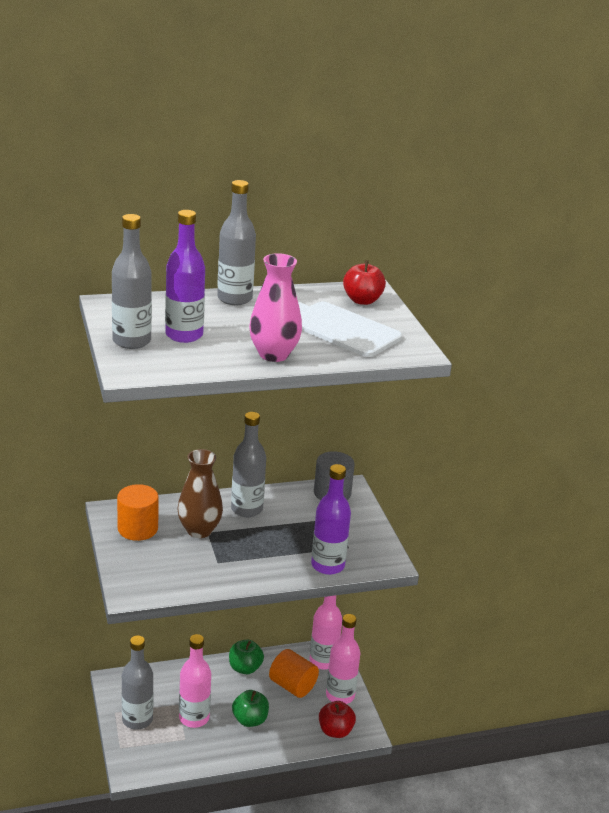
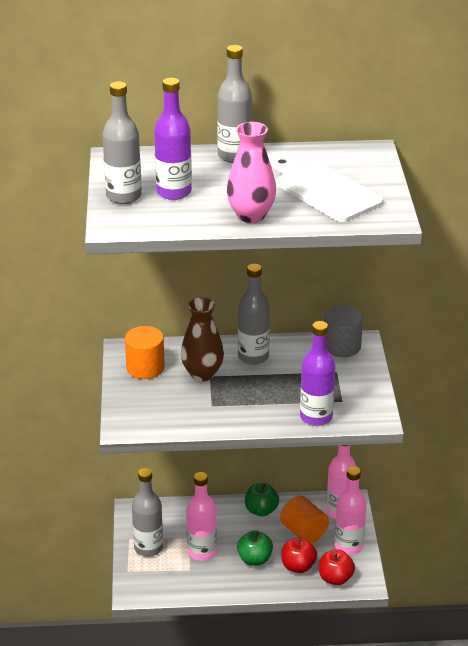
camera: 15 degrees right, 5 degrees up
red apple [343,260,386,305] -> red apple moved to [281,538,317,573]

